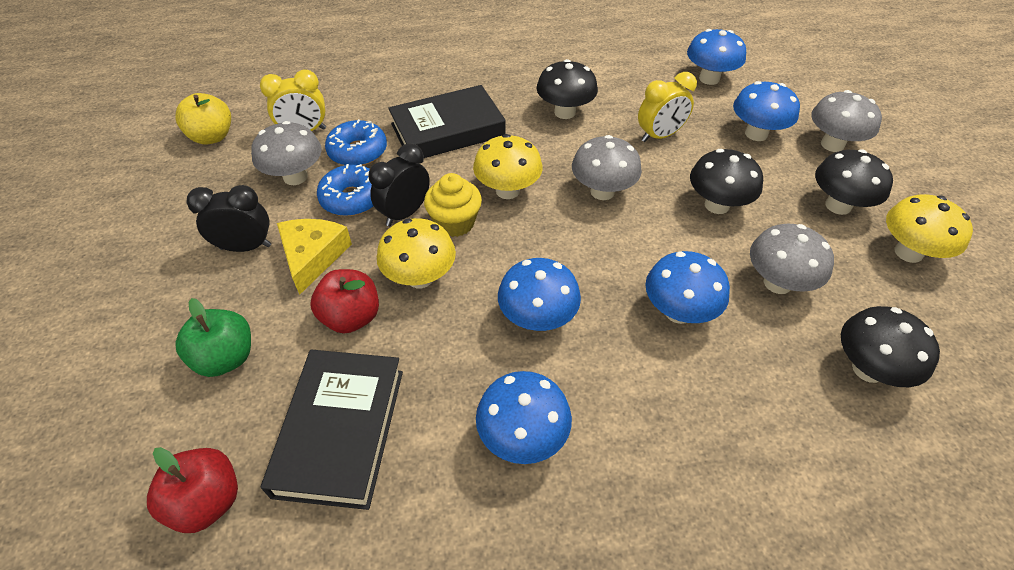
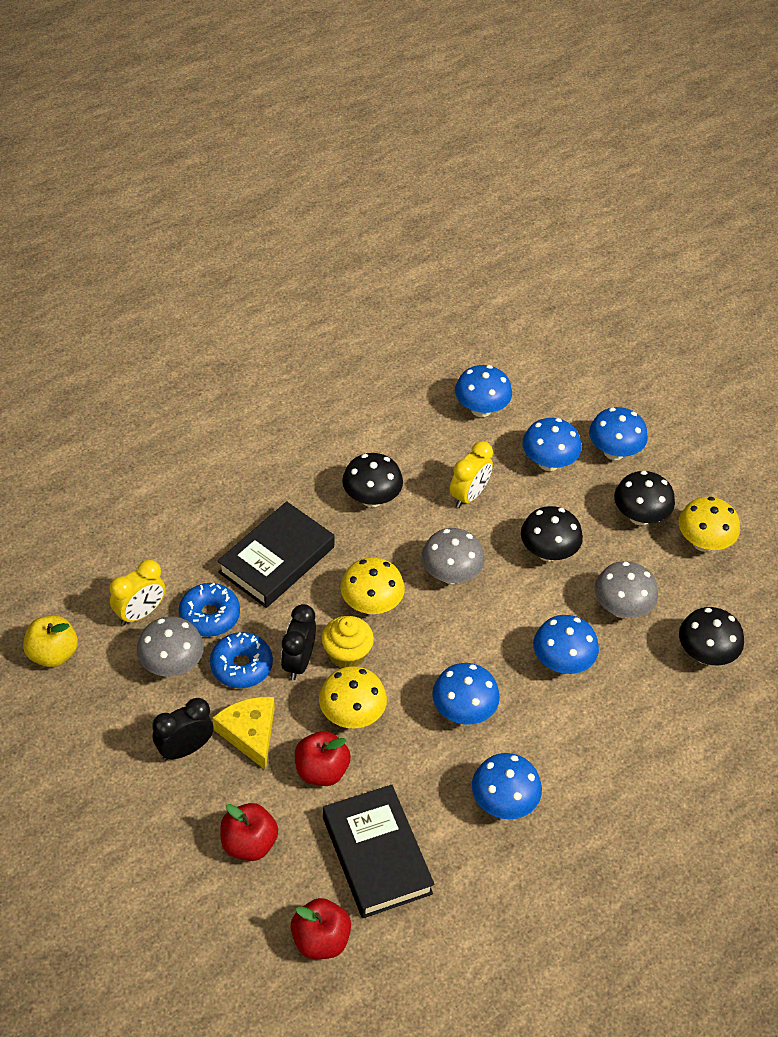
camera: 30 degrees left, 0 degrees up
green apple [175,298,251,377] -> red apple [220,803,278,861]
grey mushroom [811,90,882,152] -> blue mushroom [589,407,648,460]

